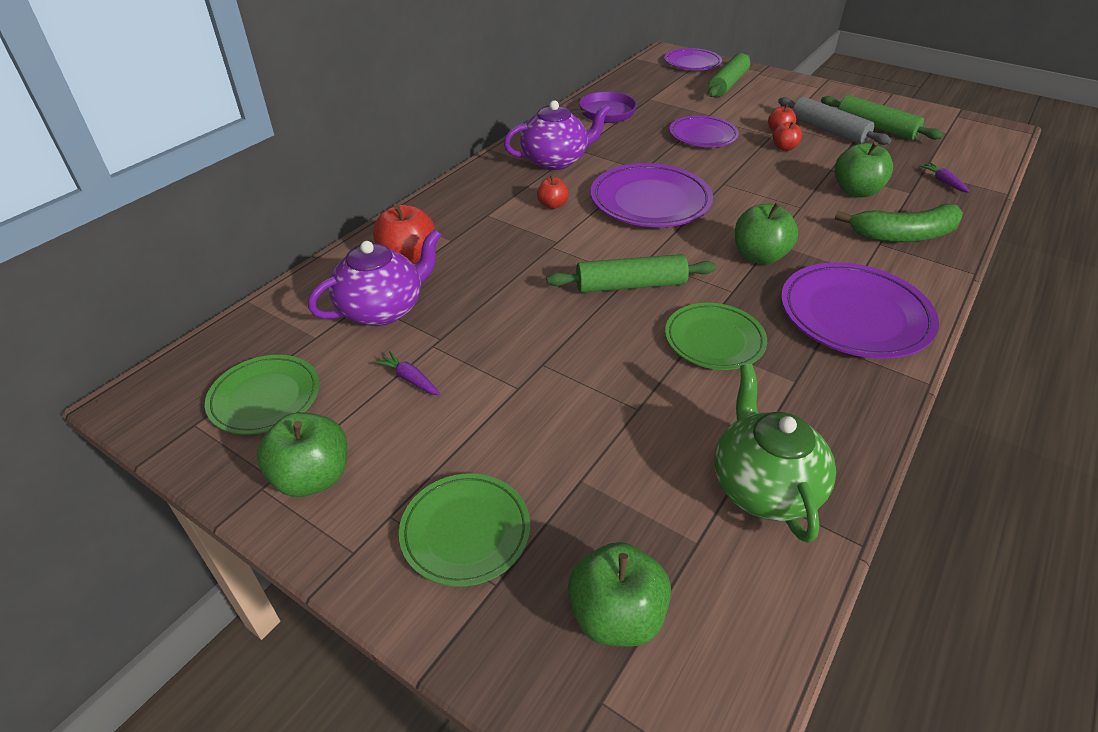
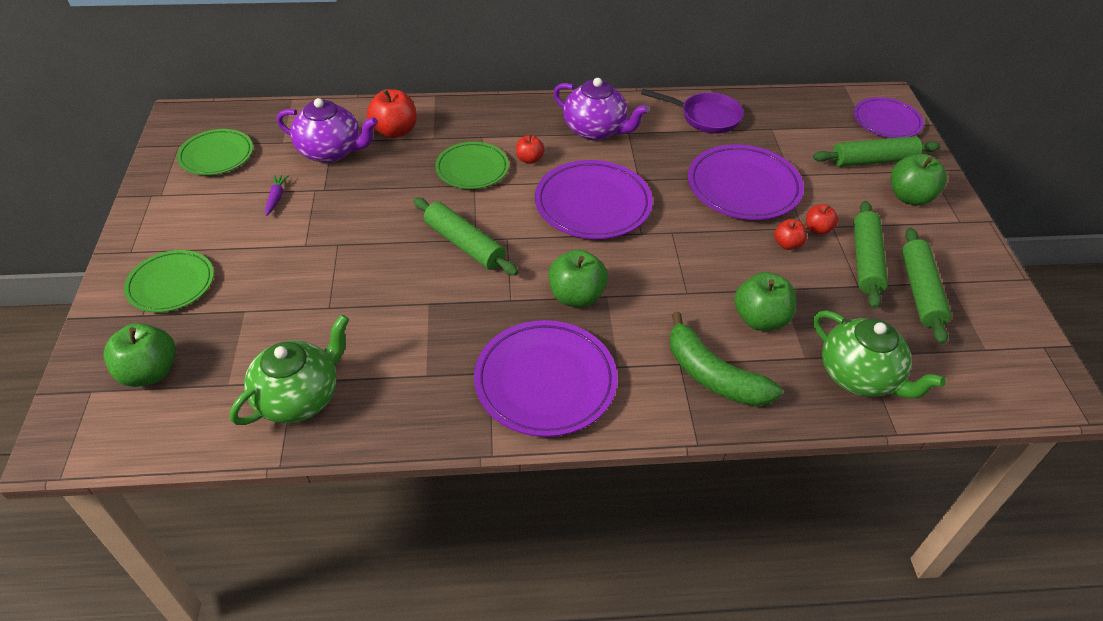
camera: 50 degrees right, 5 degrees up
green apple [257,412,347,497] -> green apple moved to [891,154,947,205]
green plate [665,303,767,370] -> green plate moved to [435,142,509,189]
purple plate [669,116,739,147] -> purple plate [688,144,804,220], size x1.54
grey rolling pin [778,97,891,145] -> green rolling pin [853,201,888,309]
purple carrot [920,163,970,193] -> green teapot [813,310,946,398]

